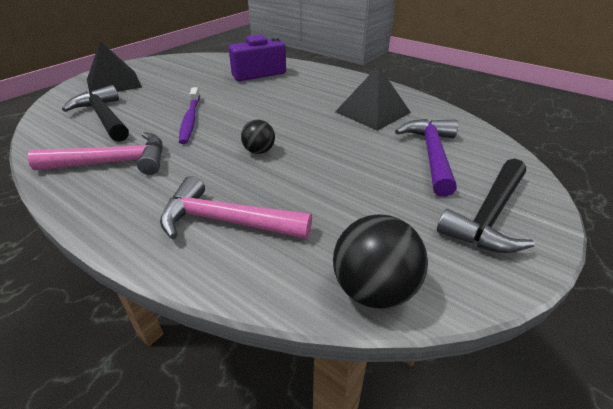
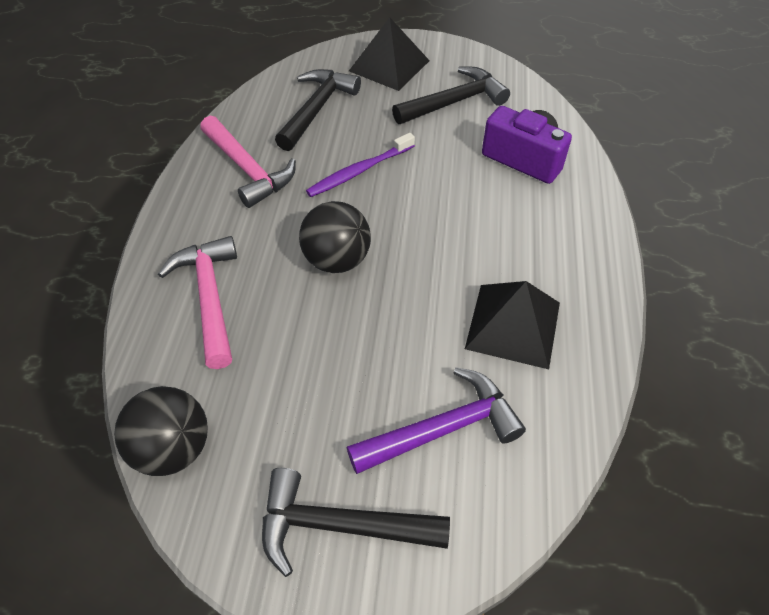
camera: 60 degrees right, 15 degrees up
black ball [241,119,275,154] -> black ball [299,201,371,273], size x1.72
none -> black hammer [392,67,510,124]

